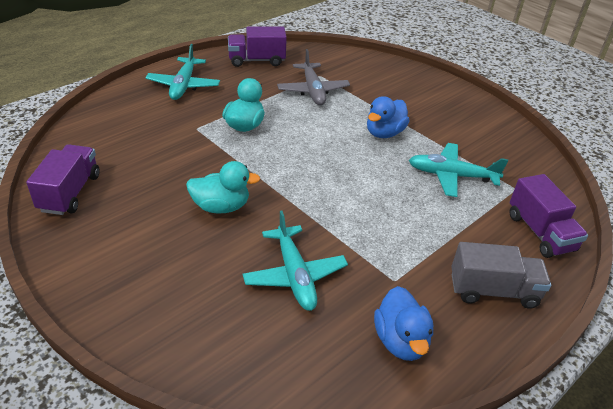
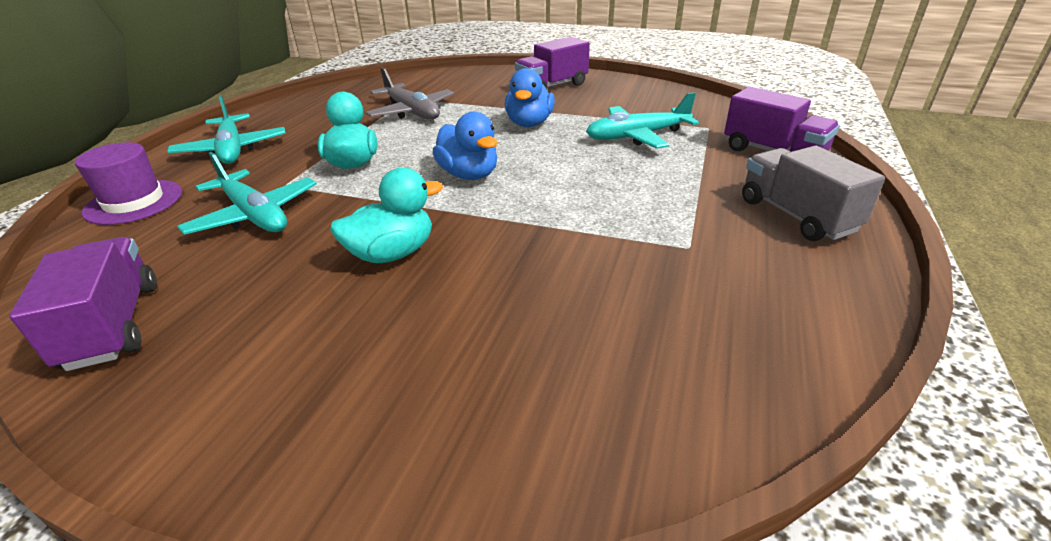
camera: 25 degrees left, 5 degrees down
purple truck [228,27,287,67] -> purple truck moved to [515,37,590,89]
turquoise plane [243,211,348,311] -> turquoise plane moved to [177,152,317,235]
blue duck [374,286,433,361] -> blue duck moved to [433,111,497,180]
grey truck [451,242,551,309] -> grey truck turned 90 degrees counterclockwise [742,146,885,241]
none -> purple hat [75,142,182,225]

